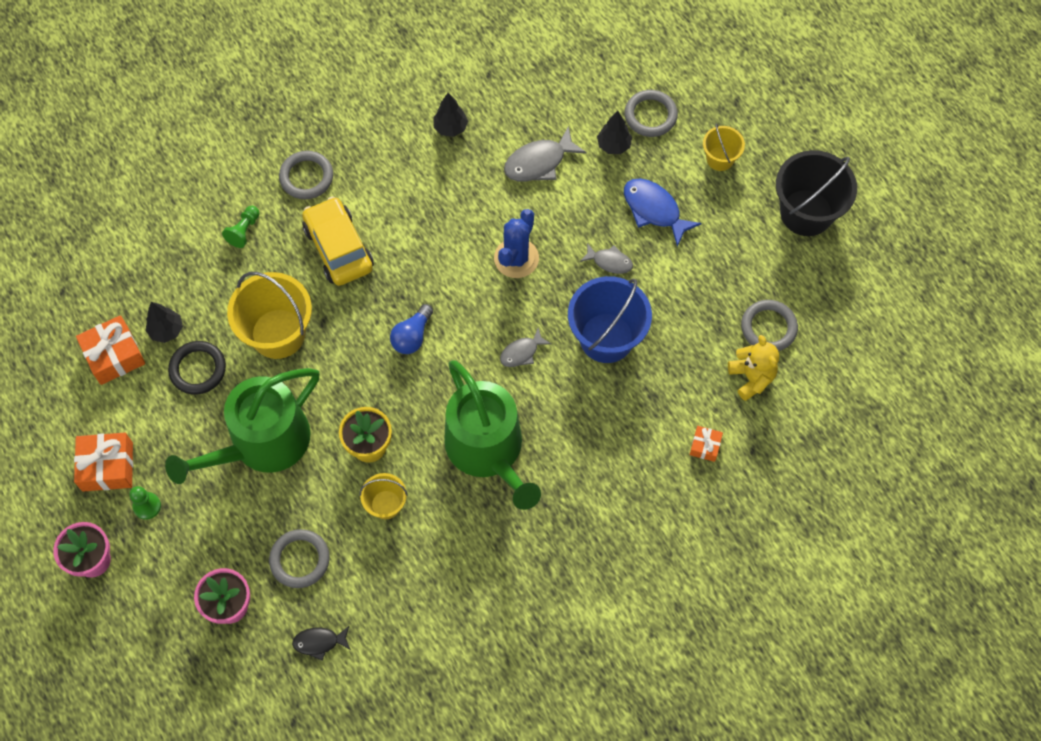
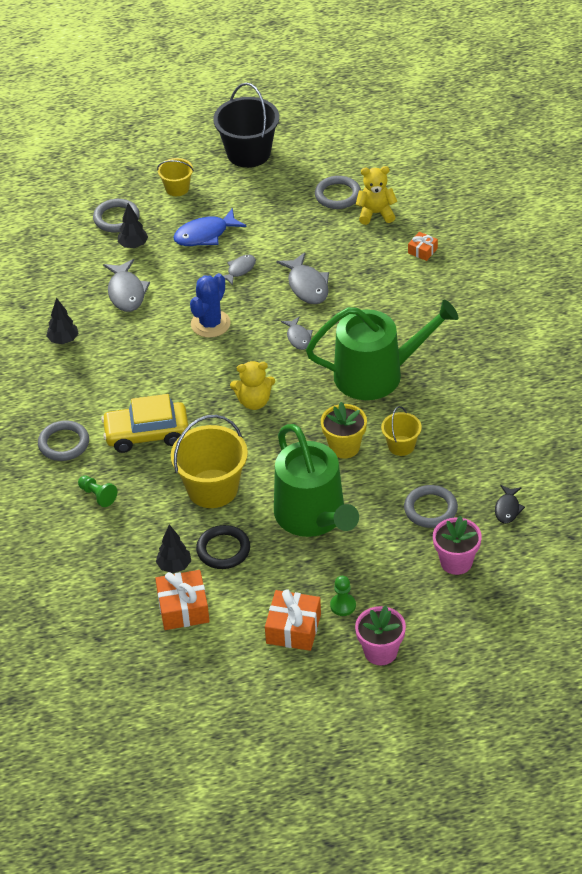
camera: 70 degrees left, 20 degrees down
blue light bulb [390,304,433,354] -> yellow teddy bear [230,361,275,410]
blue cactus [494,209,539,278] -> blue cactus turned 75 degrees clockwise [190,273,231,338]
blue bucket [568,276,652,363] -> grey fish [276,252,329,304]

